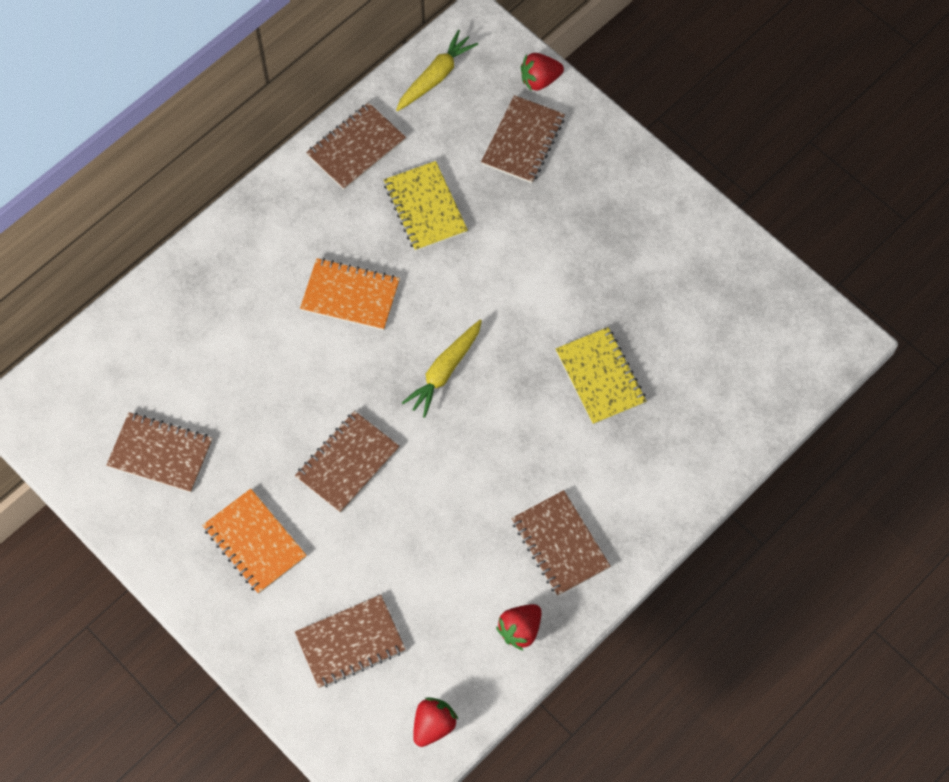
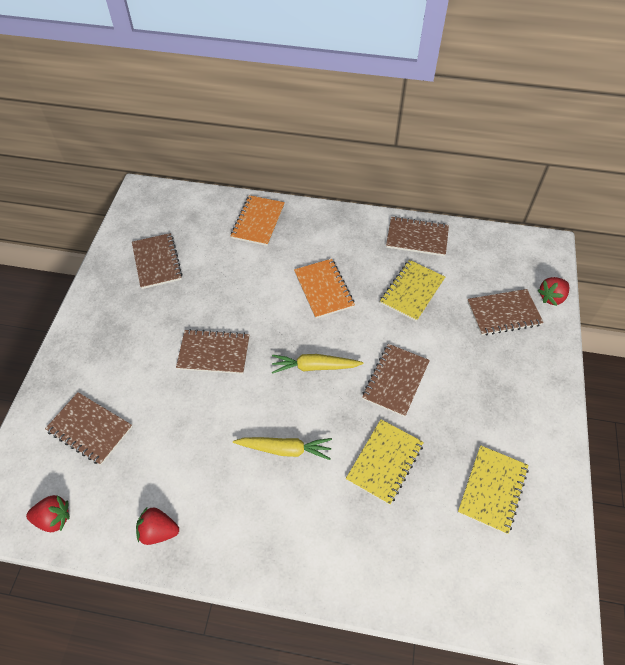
camera: 55 degrees right, 10 degrees down
orange notebook [202,489,307,594] -> orange notebook moved to [231,195,285,246]
yellow carrot [396,30,478,111] -> yellow carrot moved to [233,437,332,460]
brown notebook [511,490,611,596] -> brown notebook moved to [362,344,430,417]
red strawberry [521,53,564,91] -> red strawberry turned 75 degrees counterclockwise [538,277,569,306]
none -> yellow notebook [458,445,529,534]

